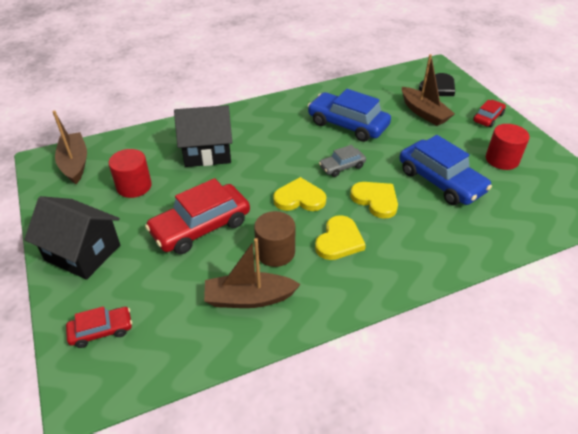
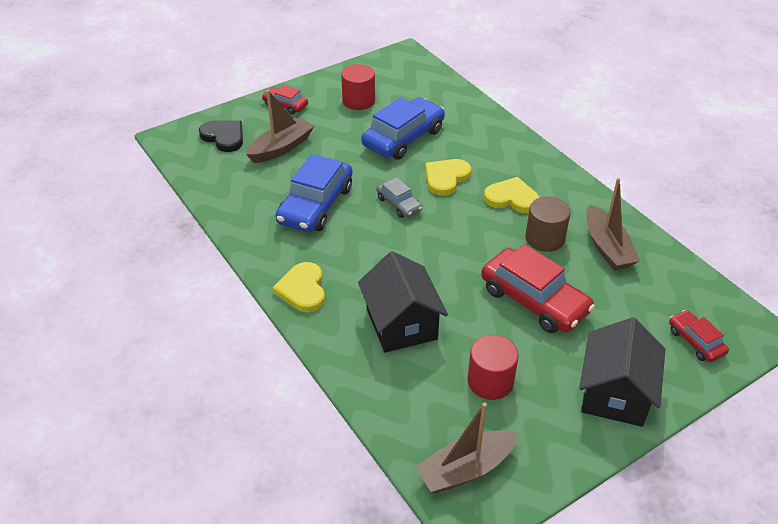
camera: 100 degrees left, 0 degrees up
yellow heart [273,177,326,211] -> yellow heart moved to [272,262,325,312]

